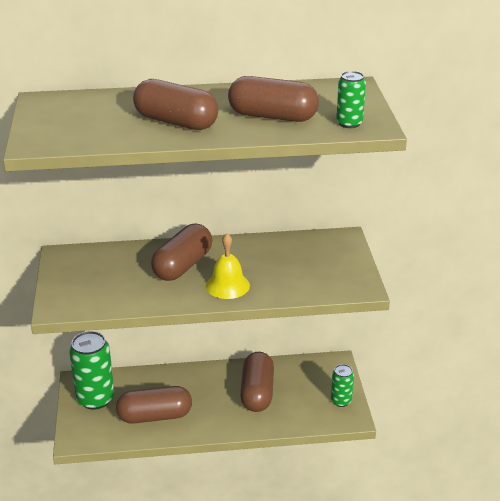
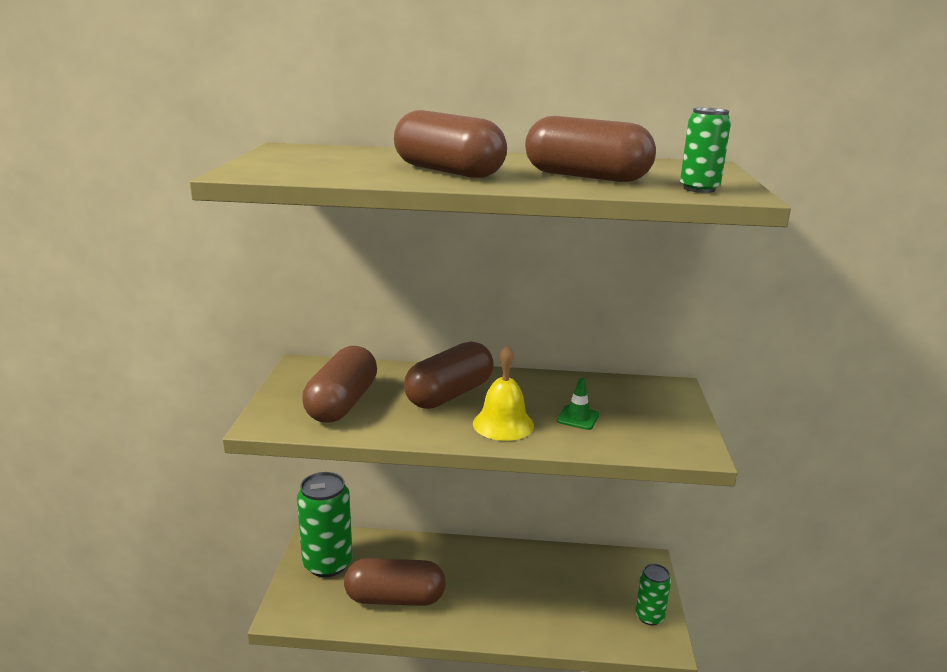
camera: 10 degrees right, 10 degrees down
brown capsule [240,352,274,412] -> brown capsule moved to [302,346,377,423]
none -> green traffic cone [557,378,599,430]

